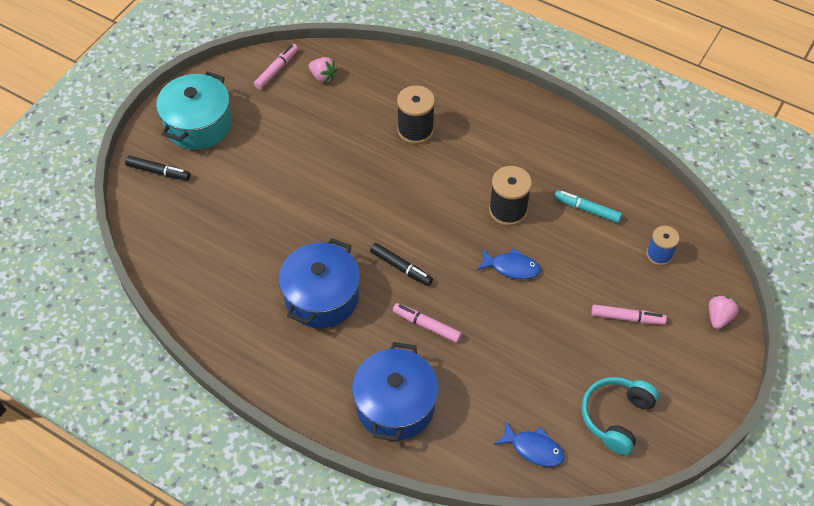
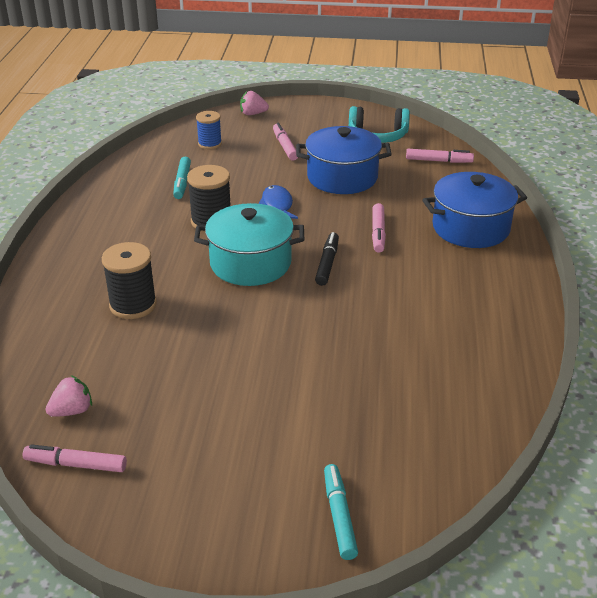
camera: 115 degrees left, 20 degrees down
black marker [125,156,190,181] -> turquoise marker [324,464,358,560]
turquoise pot [156,71,232,150] -> turquoise pot moved to [194,203,304,286]
blue pot [279,238,360,328] -> blue pot moved to [296,126,392,194]
pink strawberry [309,57,337,83] -> pink strawberry turned 45 degrees clockwise [46,375,92,417]
blue fish [494,421,565,467] -> pink marker [406,149,474,163]

